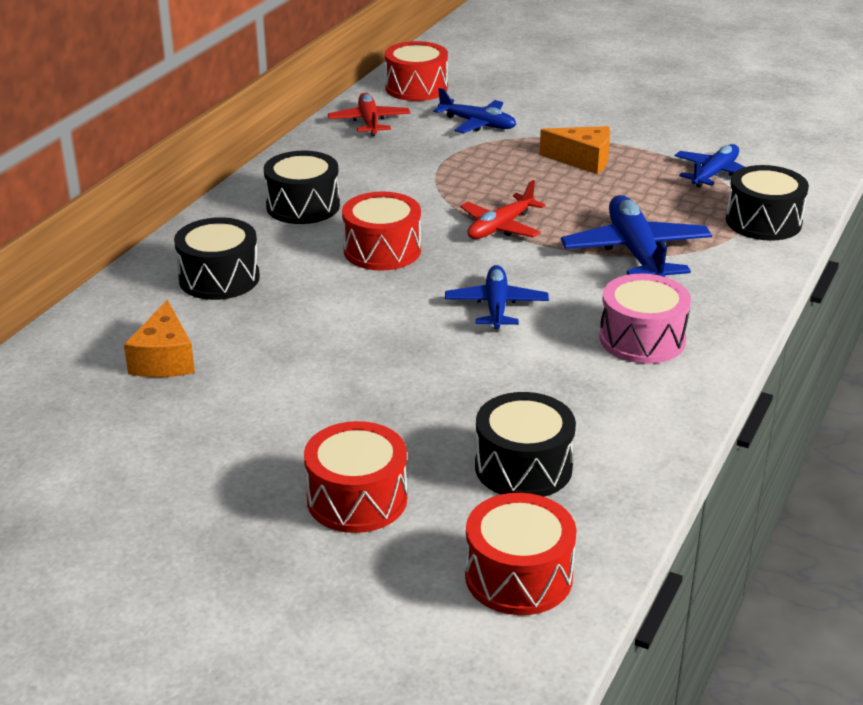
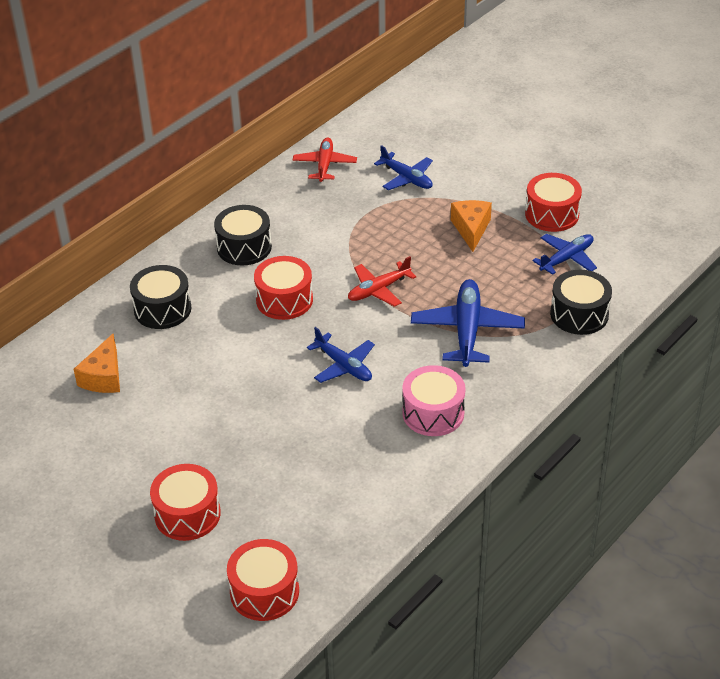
camera: 15 degrees right, 10 degrees up
red drum [385,41,448,101] -> red drum moved to [525,173,582,232]
blue plane [445,265,549,329] -> blue plane turned 120 degrees clockwise [307,327,375,383]
black drum [475,392,576,497] -> none
orange cheese [539,126,610,174] -> orange cheese turned 120 degrees counterclockwise [451,200,492,252]

